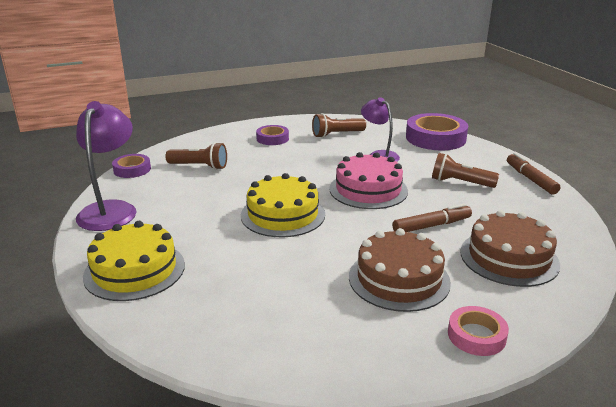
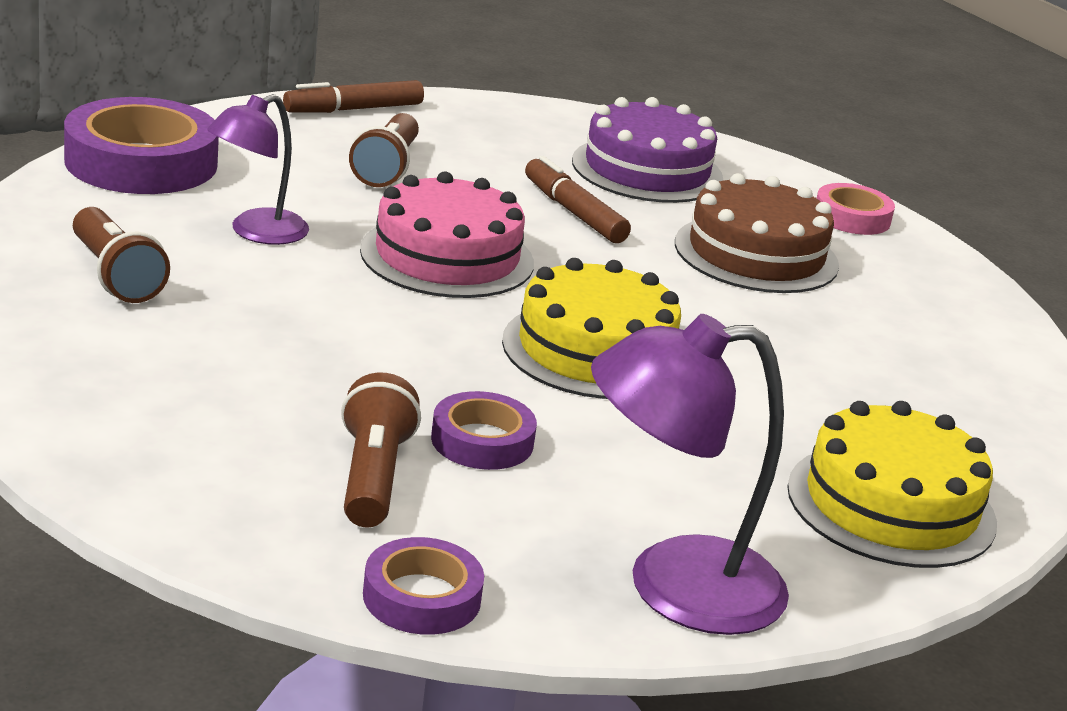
camera: 105 degrees left, 0 degrees up
purple tape [256,125,289,145] -> purple tape moved to [431,391,537,470]
brown cake [460,210,560,287] -> purple cake [572,97,723,203]

